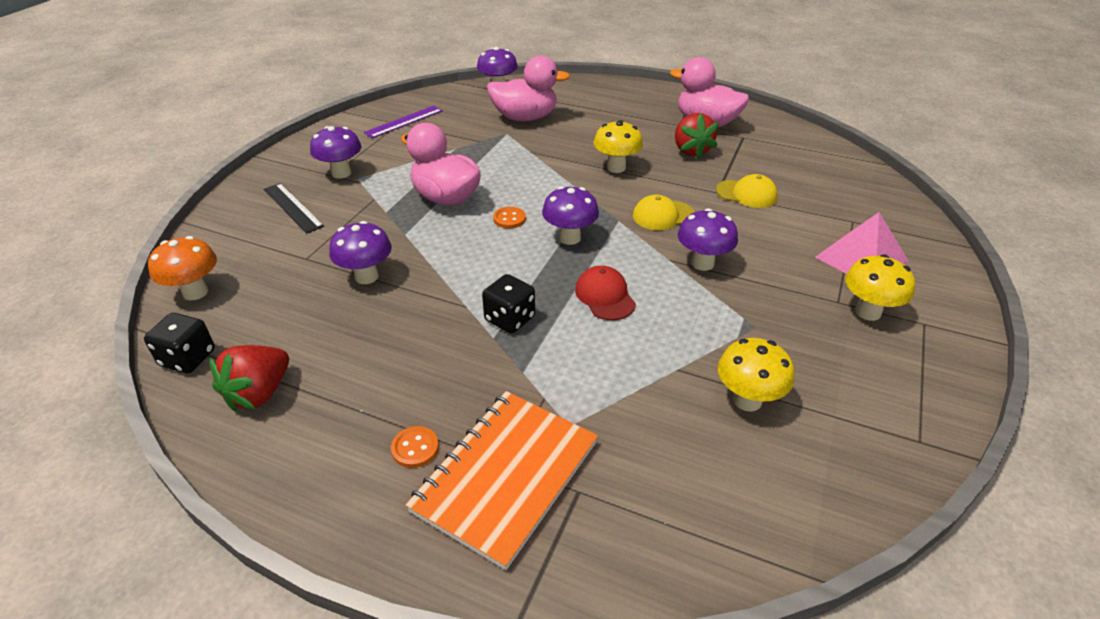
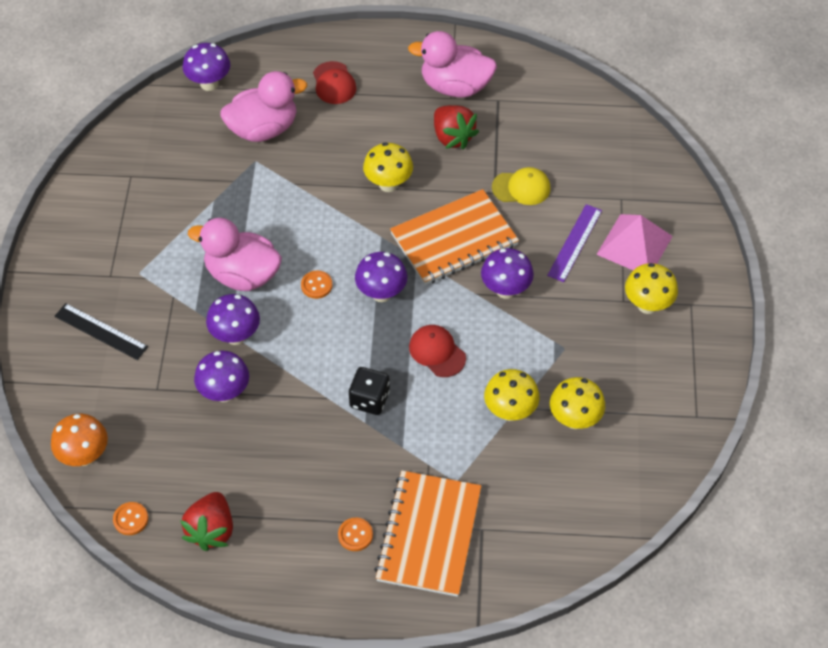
camera: 20 degrees left, 15 degrees up
black dice [144,313,215,374] -> orange button [113,502,148,535]
purple mushroom [310,126,361,179] -> purple mushroom moved to [206,294,260,345]
purple ruler [364,106,443,138] -> purple ruler moved to [547,204,602,282]
yellow cap [633,195,694,230] -> orange notebook [390,189,519,285]
none -> red cap [313,61,357,104]
none -> yellow mushroom [484,369,540,421]

